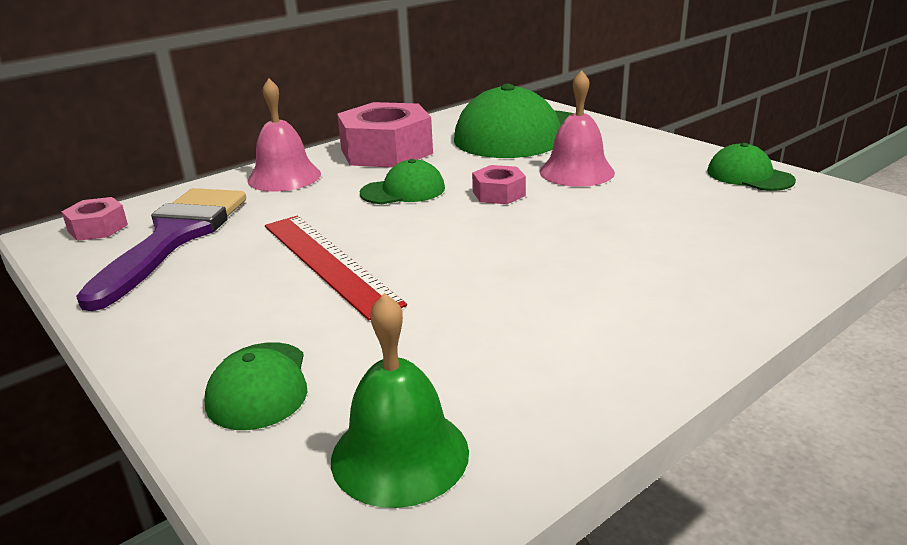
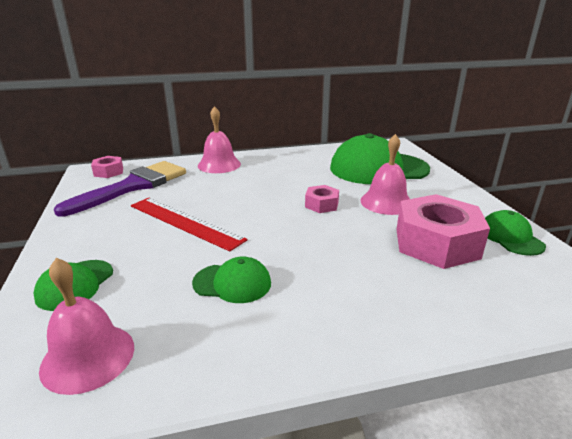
camera: 25 degrees right, 0 degrees up
red ruler [265,216,407,320] -> red ruler turned 45 degrees counterclockwise [131,197,248,252]
green bell [331,293,469,508] -> pink bell [39,258,134,395]
pink nut [337,102,433,168] -> pink nut moved to [396,194,490,269]
green cap [360,159,445,204] -> green cap moved to [192,256,271,303]

